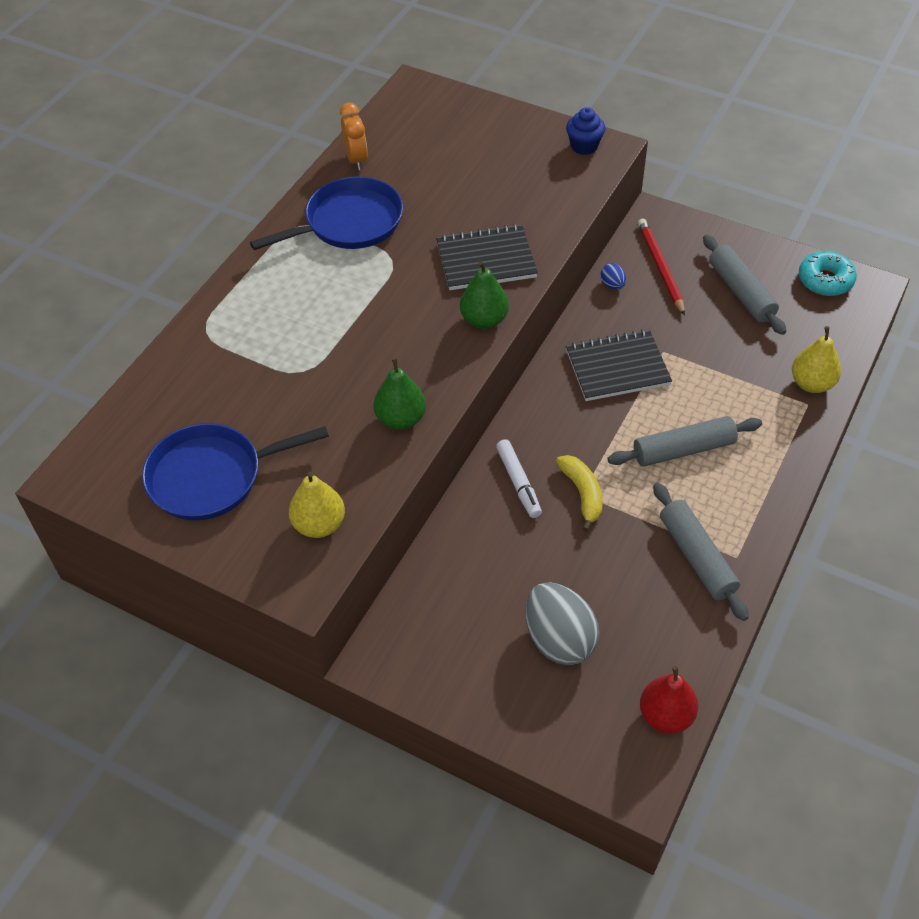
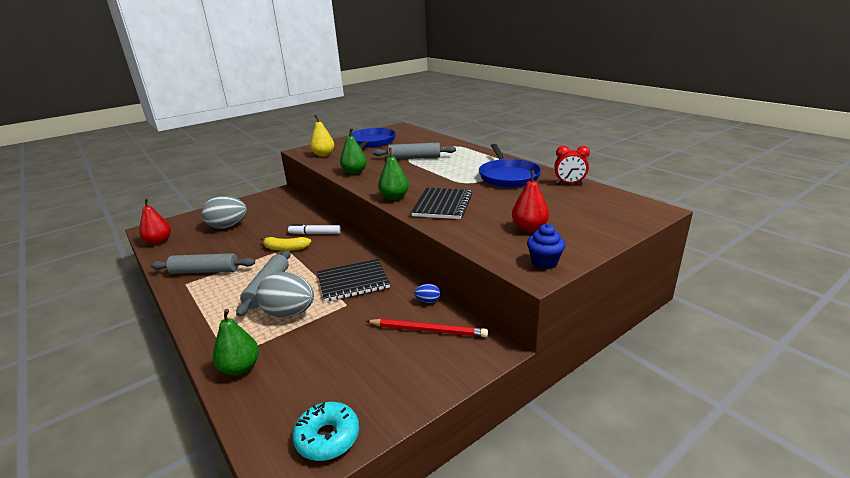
camera: 115 degrees right, 25 degrees down
orange clock [340,103,368,170] -> red clock [554,146,590,184]
black notebook [566,329,672,401] -> black notebook turned 60 degrees clockwise [317,259,390,302]
grey rolling pin [703,234,786,335] -> grey rolling pin moved to [373,143,456,159]
yellow pear [792,326,841,393] -> green pear [213,309,259,376]
none -> grey egg [256,272,314,317]
none -> red pear [512,170,549,232]

